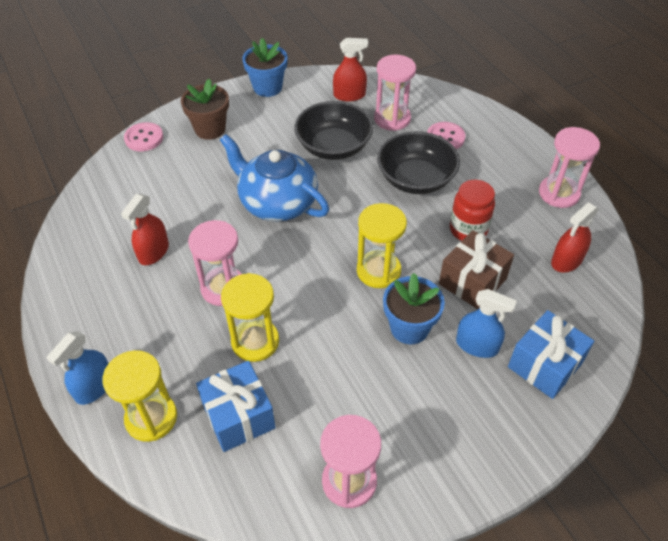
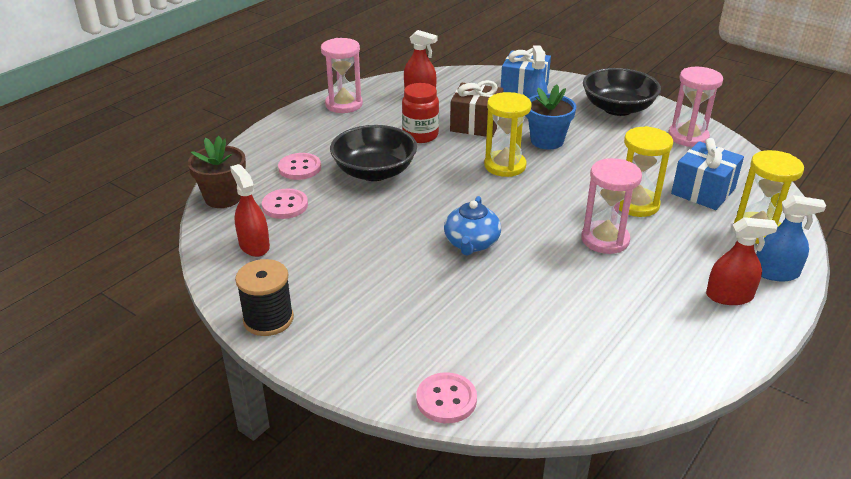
camera: 115 degrees left, 15 degrees down
red spray bottle [121,194,169,265] -> red spray bottle moved to [706,217,778,305]
brown flower pot [181,79,229,140] -> brown flower pot moved to [188,136,246,208]
blue teapot [220,134,329,222] -> blue teapot [444,196,501,256], size x0.62
blue flower pot [242,38,288,97] -> black spool [235,259,294,336]
black bowl [294,101,374,160] -> black bowl moved to [583,68,661,116]
pink hourglass [374,55,416,131] -> pink button [262,189,308,219]

